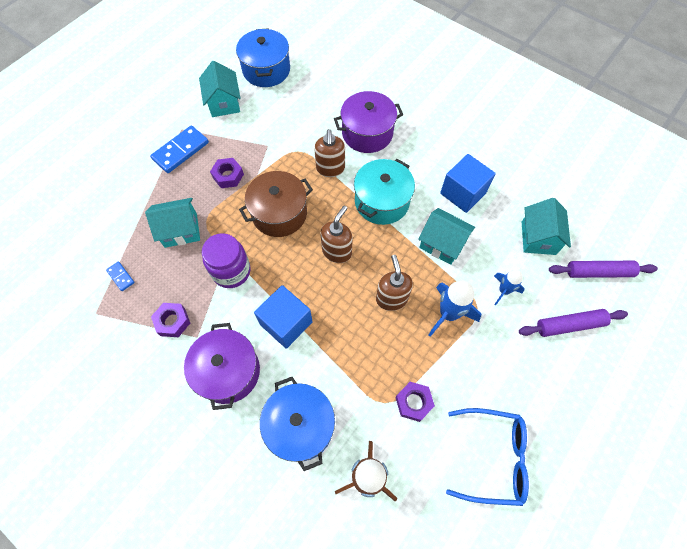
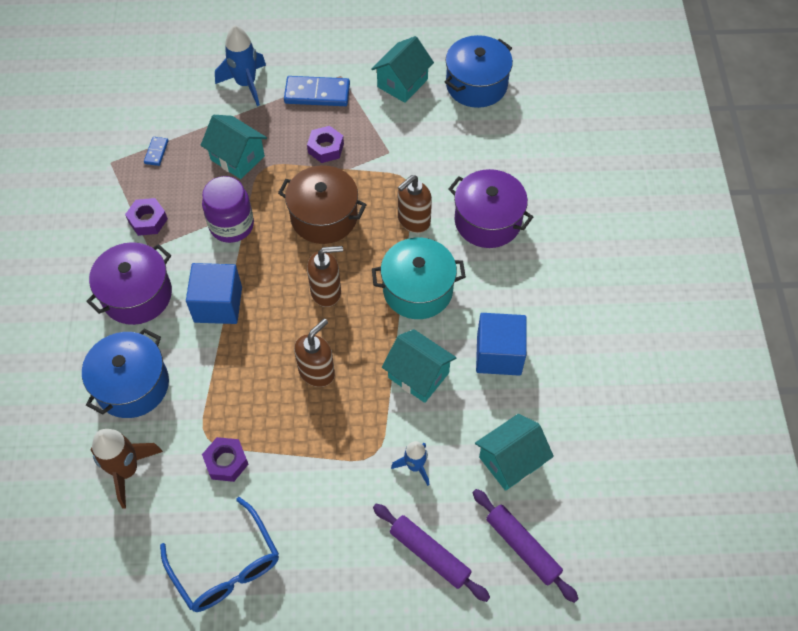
camera: 50 degrees right, 5 degrees down
turquoise house [418,208,475,265] -> turquoise house turned 45 degrees counterclockwise [382,329,457,403]
blue rocket [429,281,481,337] -> blue rocket moved to [215,25,266,106]

